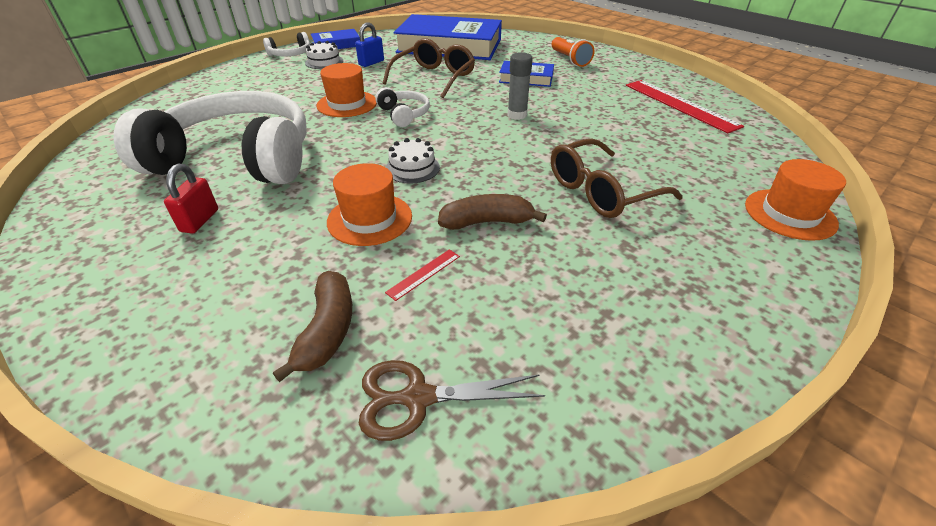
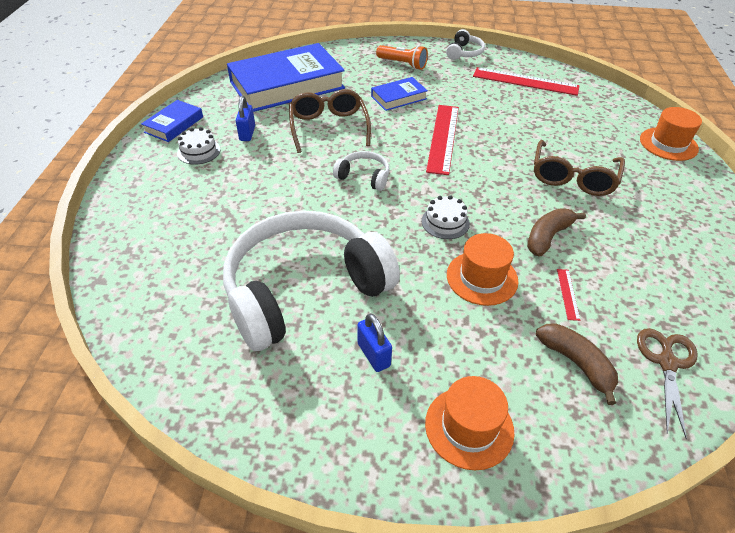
camera: 40 degrees left, 5 degrees up
red padlock [164,164,218,234] -> blue padlock [357,313,392,372]
white headphones [263,32,310,57] -> white headphones moved to [446,29,485,60]
orange hat [316,63,377,117] -> orange hat moved to [425,376,514,470]
brown scissors [359,360,545,441] -> brown scissors turned 150 degrees clockwise [637,328,698,439]
grey glue stick [508,52,533,120] -> red ruler [426,105,459,175]

